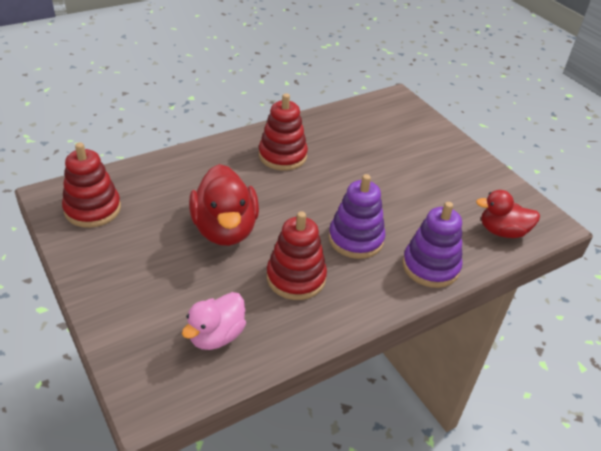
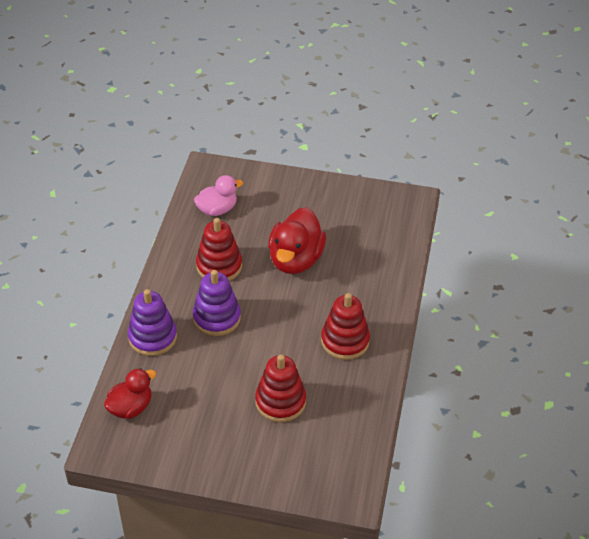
camera: 135 degrees right, 5 degrees up
red stacking toy [62,143,121,228] -> red stacking toy moved to [255,354,306,422]
pink duck [182,292,246,350] -> pink duck turned 75 degrees clockwise [194,175,243,216]
red duck [189,164,259,246] -> red duck turned 105 degrees counterclockwise [268,207,326,274]

